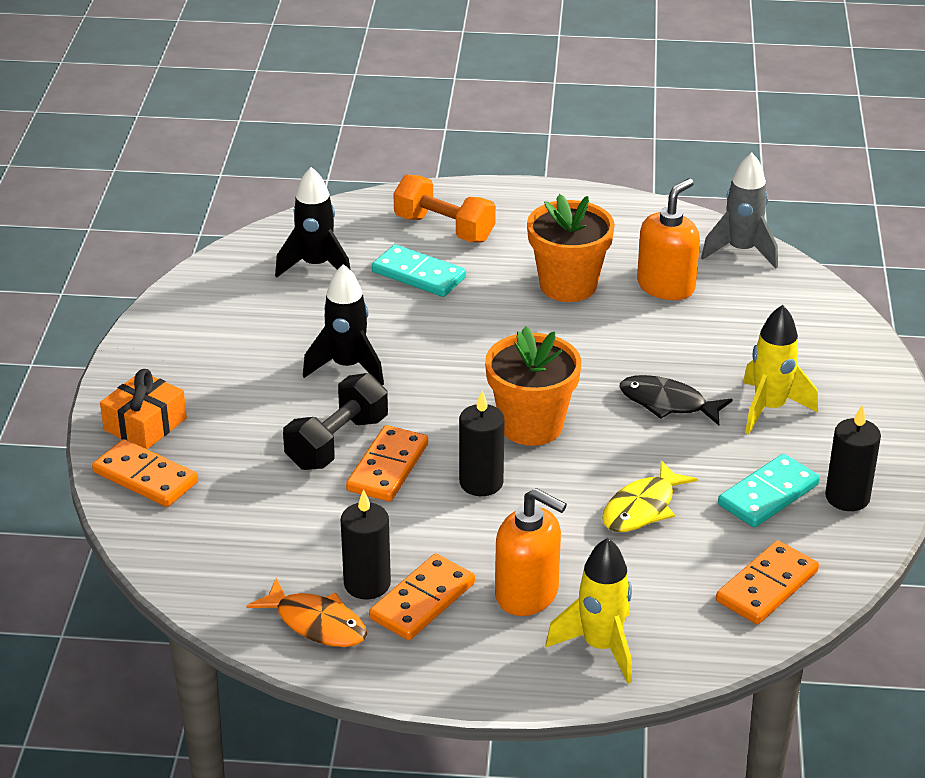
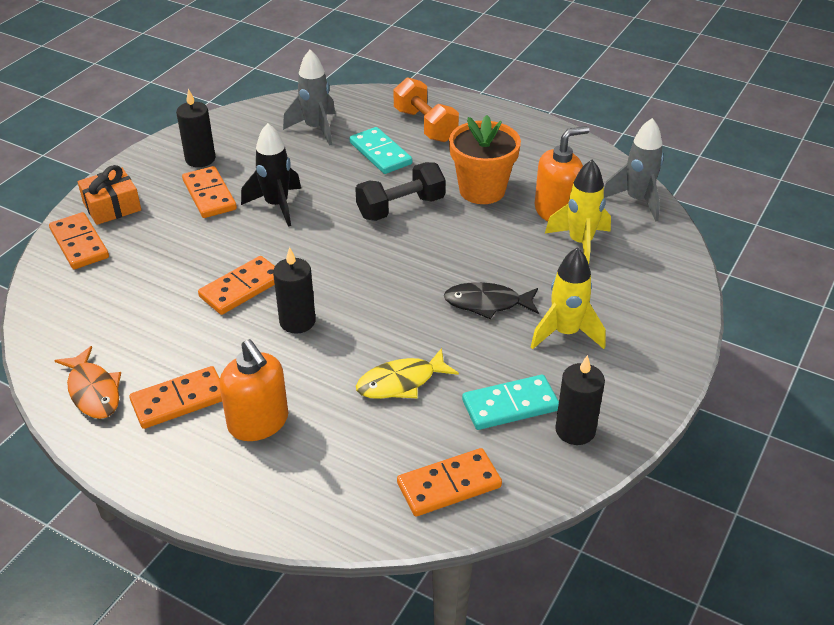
camera: 25 degrees right, 5 degrees up
black rocket [275,167,351,278] -> grey rocket [283,50,335,146]
black dumbbell [283,373,388,470] -> black dumbbell moved to [355,162,446,221]
black candle [341,489,391,599] -> black candle moved to [176,89,215,167]
orange flower pot [485,326,581,446] -> none
yellow rocket [546,538,632,684] -> yellow rocket moved to [545,160,611,264]
black fish [619,375,733,425] -> black fish turned 45 degrees counterclockwise [444,282,539,319]
none -> orange domino [182,166,237,218]

